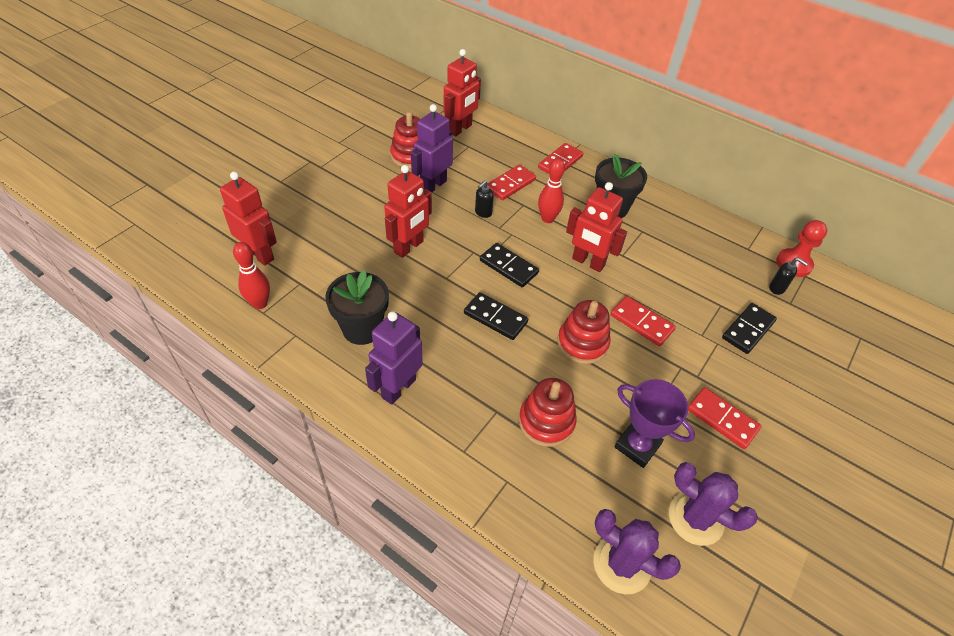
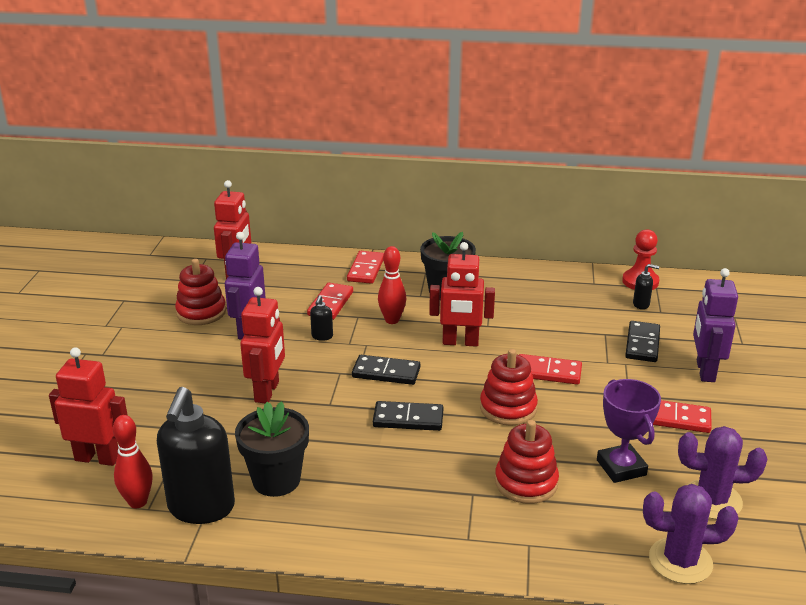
camera: 25 degrees left, 20 degrees down
purple robot [365,311,423,405] -> purple robot moved to [693,268,738,382]
purple trophy [614,379,695,468] -> purple trophy turned 60 degrees clockwise [597,379,661,483]
none -> black soap dispenser [157,387,235,524]

